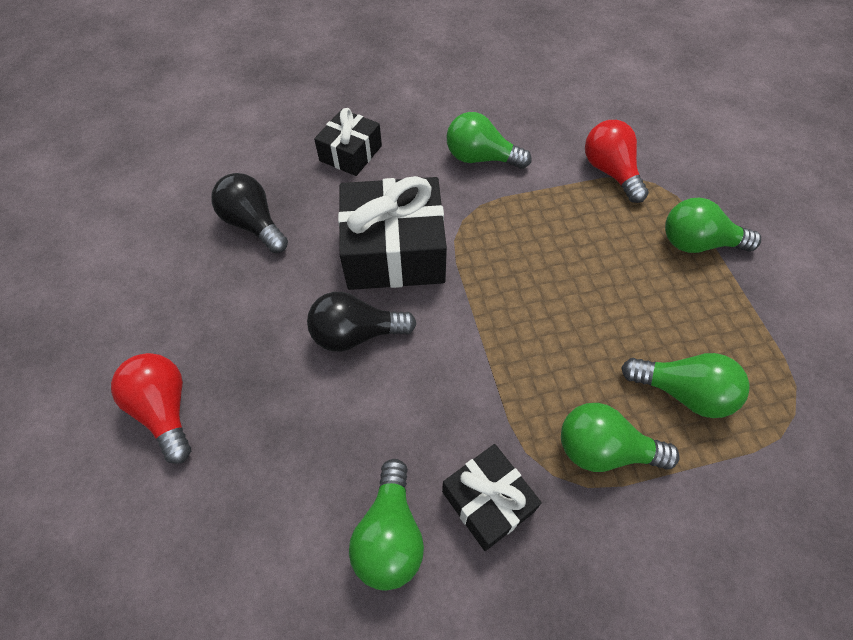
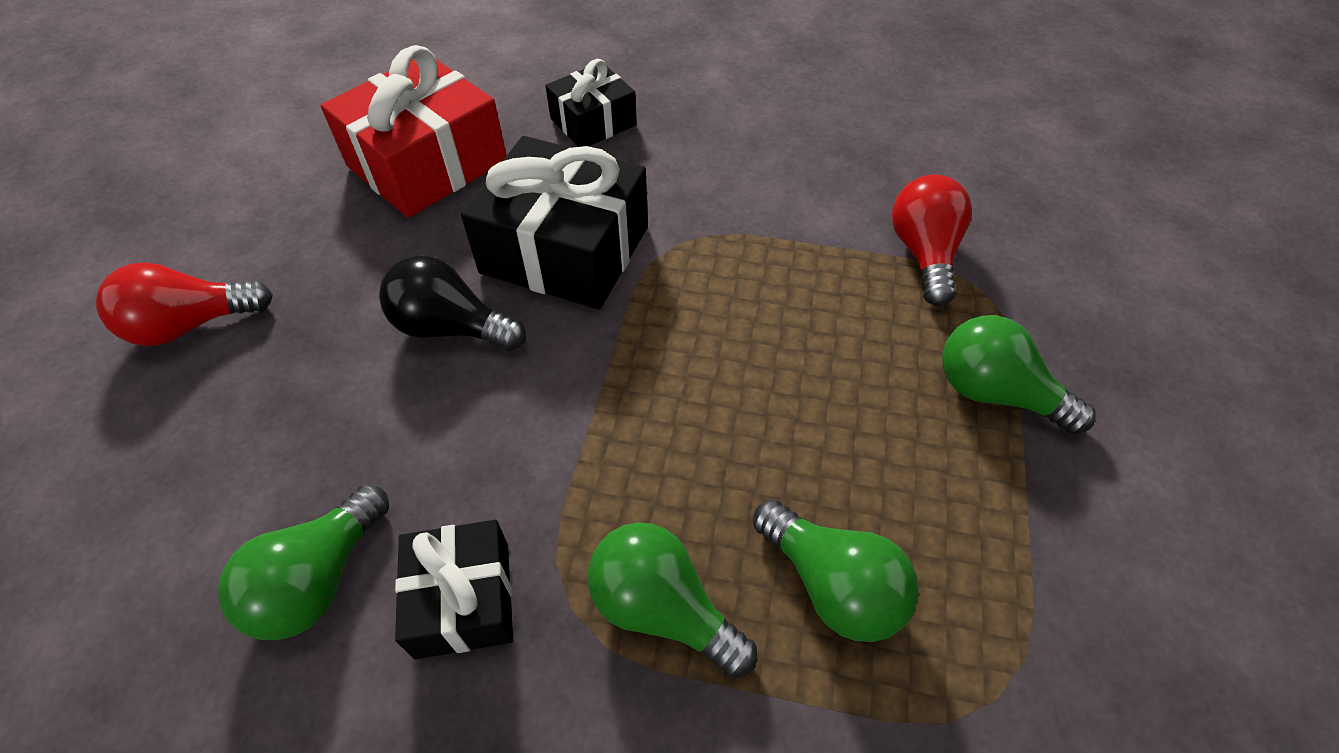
camera: 25 degrees right, 5 degrees down
red light bulb [111,353,191,464] -> red light bulb turned 105 degrees counterclockwise [96,262,273,346]
black light bulb [211,173,288,253] -> red gift [321,45,507,218]
green light bulb [447,112,532,169] -> none

